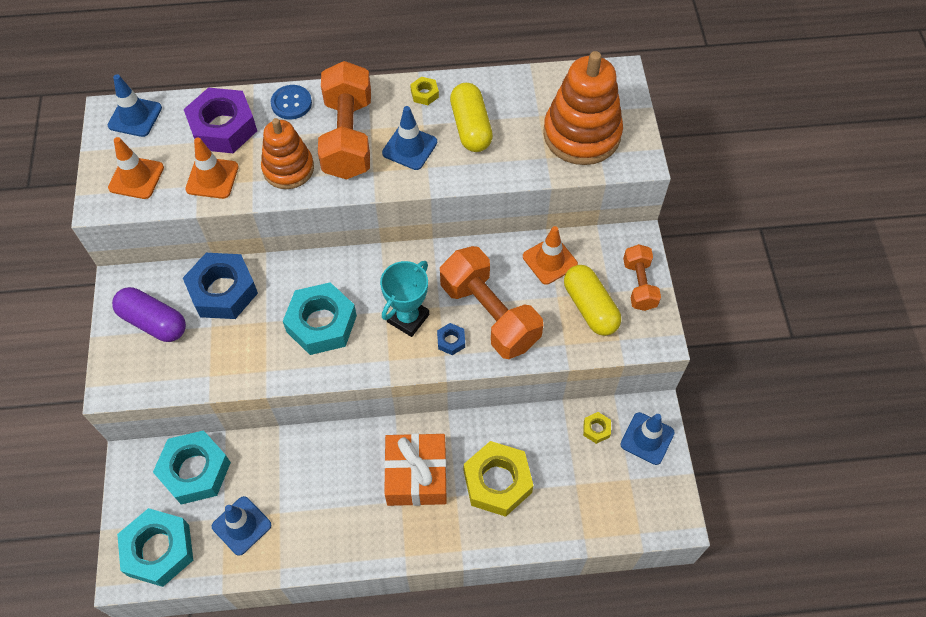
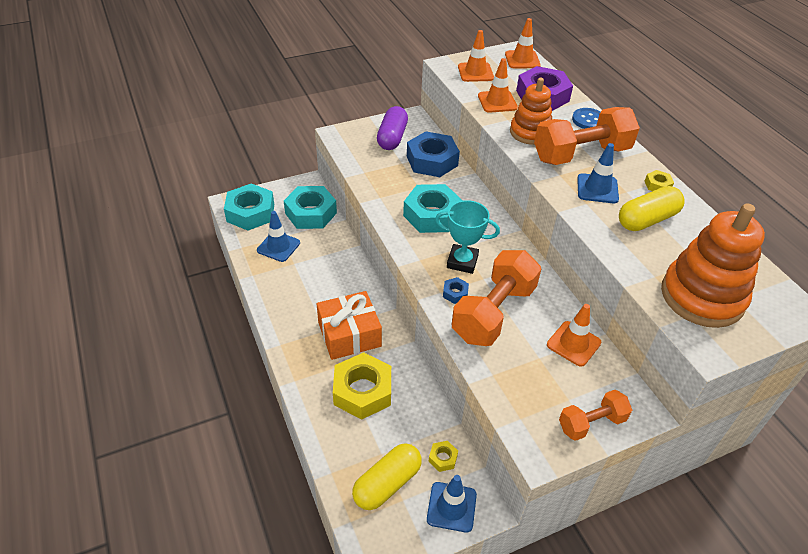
camera: 70 degrees right, 15 degrees down
blue traffic cone [108,74,162,137] -> orange traffic cone [505,18,541,68]
yellow capsule [564,265,621,336] -> yellow capsule moved to [352,443,422,510]

